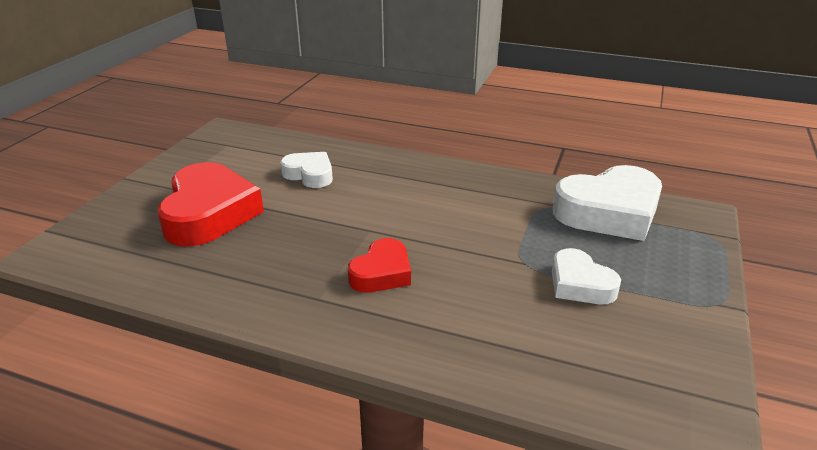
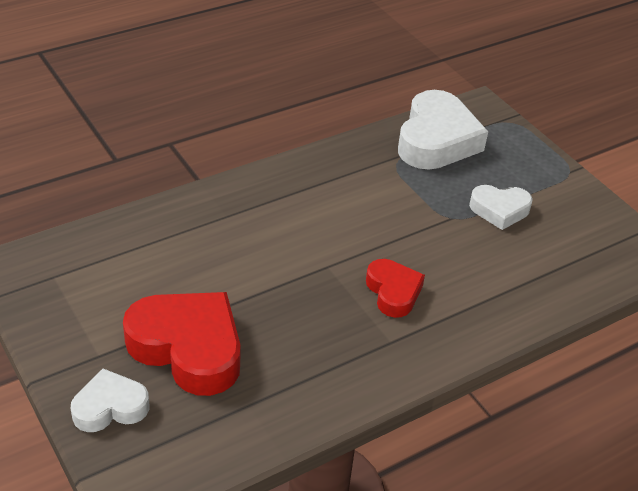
camera: 55 degrees left, 10 degrees up
white heart [280,152,333,188] -> white heart moved to [70,369,149,432]

